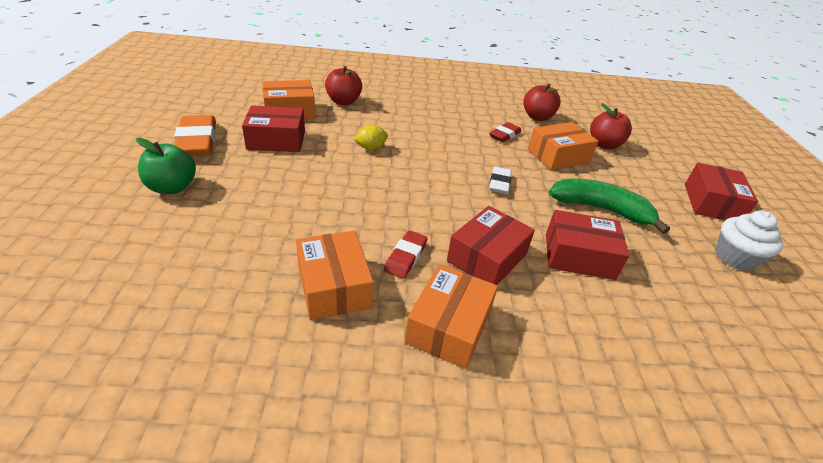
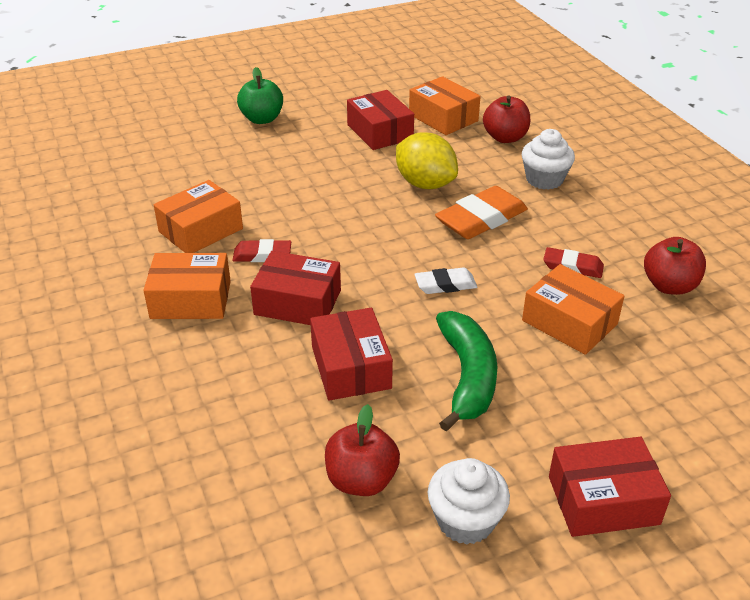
camera: 70 degrees right, 0 degrees up
orange eraser [174,115,216,156] -> orange eraser moved to [435,186,528,239]
yellow lemon [353,125,388,150] -> yellow lemon [396,132,458,189], size x1.85
red apple [590,103,632,149] -> red apple moved to [325,404,400,496]
none -> white cupcake [522,129,575,190]

